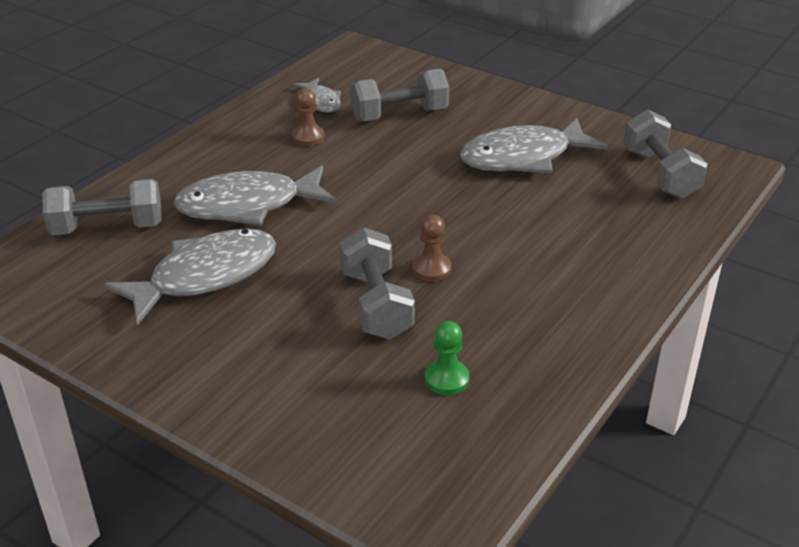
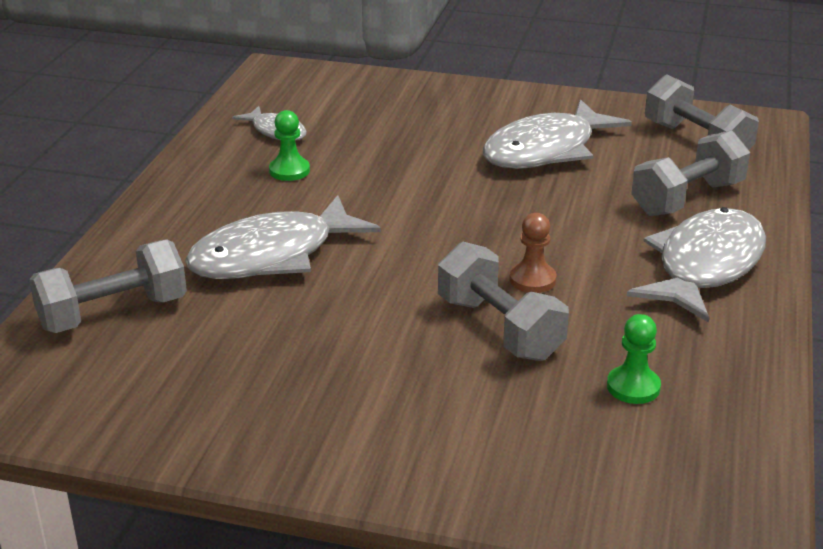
camera: 20 degrees left, 5 degrees down
grey fish [104,228,276,325] -> grey fish moved to [627,207,766,323]
brown pawn [292,88,325,146] -> green pawn [269,110,310,181]
grey dumbbell [350,69,449,122] -> grey dumbbell moved to [631,130,750,216]

